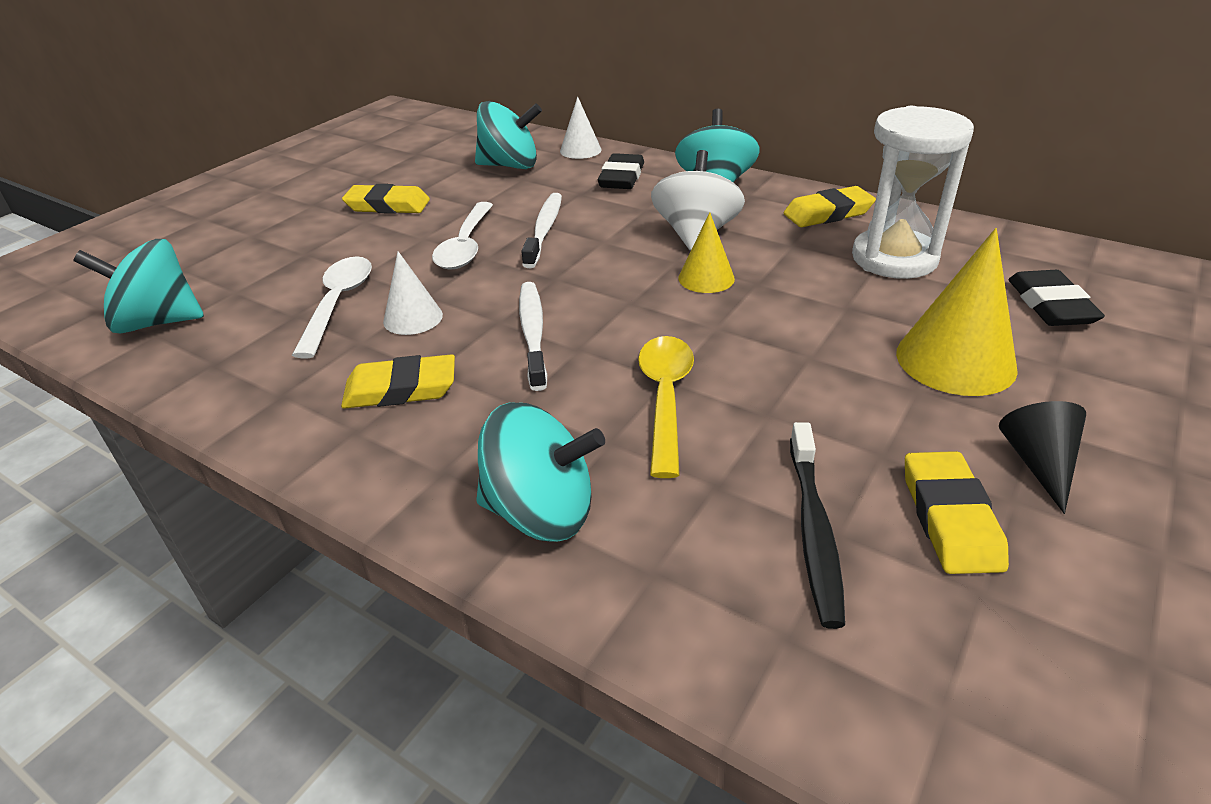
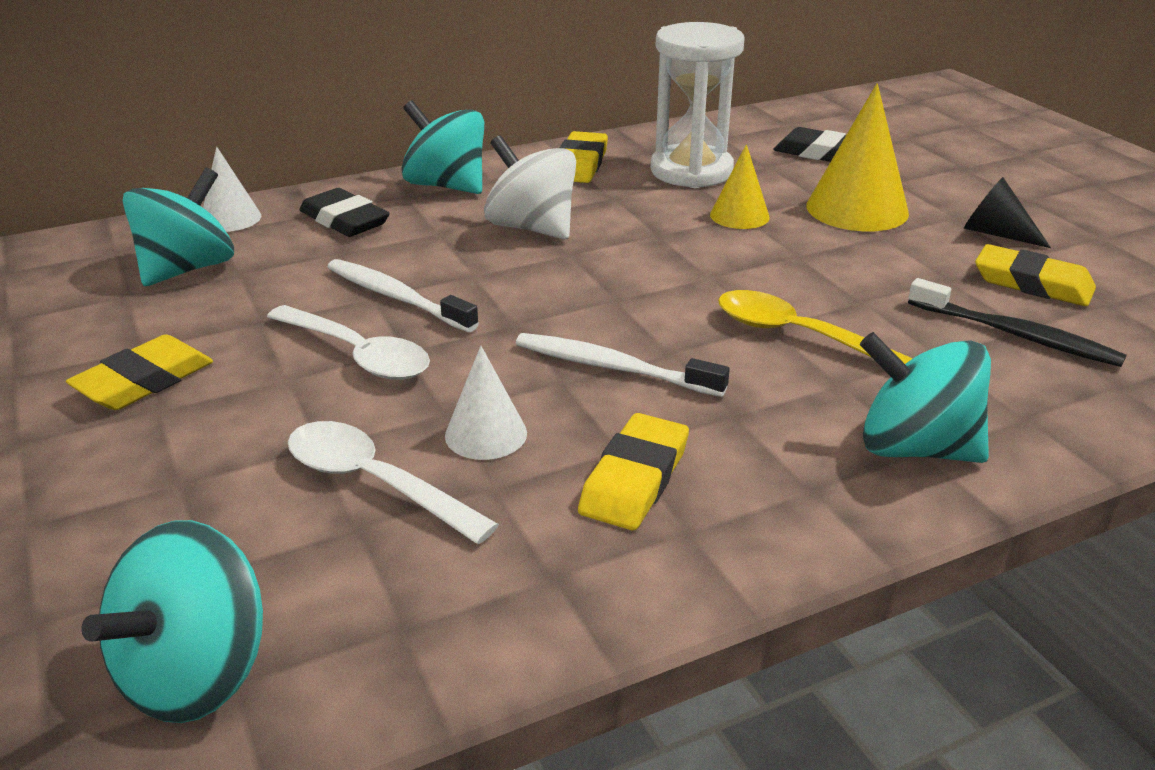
camera: 60 degrees left, 5 degrees down
turquoise spinning top [476,403,605,542] -> turquoise spinning top turned 105 degrees counterclockwise [860,332,991,463]
yellow cone [678,212,735,293] -> yellow cone moved to [710,144,770,229]

